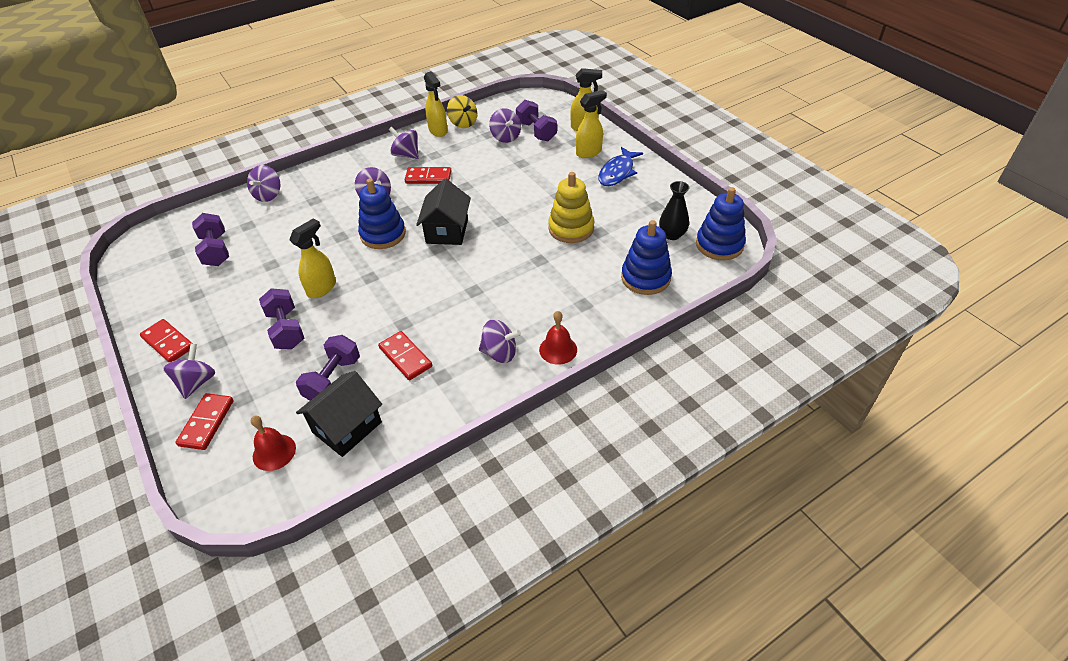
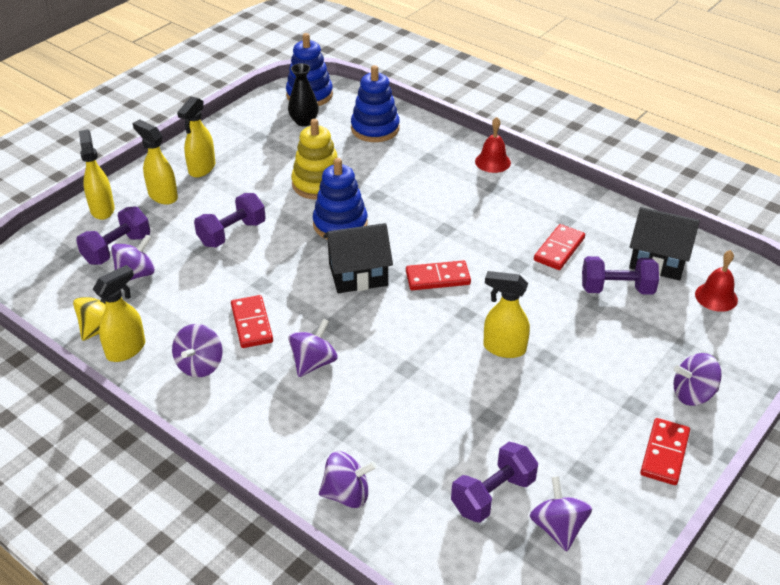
camera: 110 degrees left, 5 degrees down
red domino [175,393,234,450] -> red domino moved to [406,260,471,290]
purple dumbbell [259,288,304,349] -> purple dumbbell moved to [194,193,266,247]
blue stacking toy [358,178,406,249] -> blue stacking toy moved to [313,158,368,240]
purple spinning top [479,319,521,363] -> purple spinning top moved to [530,476,592,551]
blue fish [598,147,643,186] -> yellow spray bottle [177,96,215,178]

